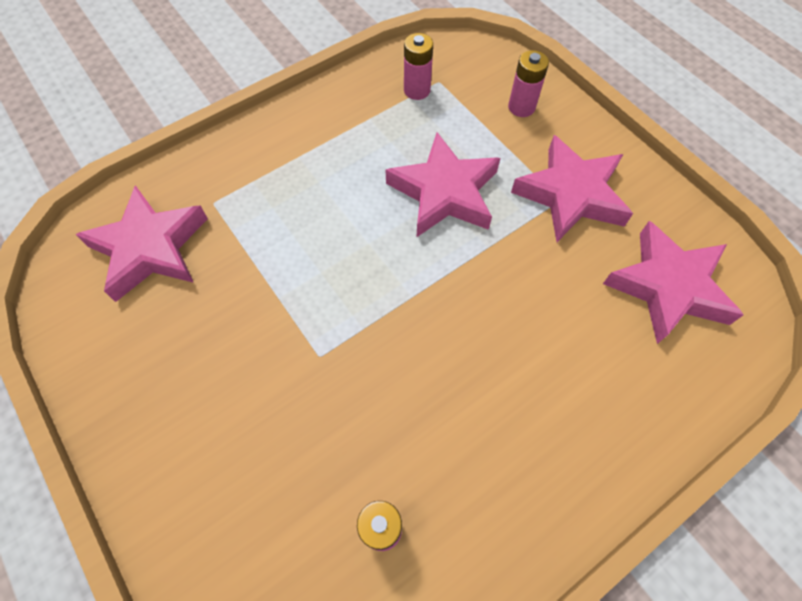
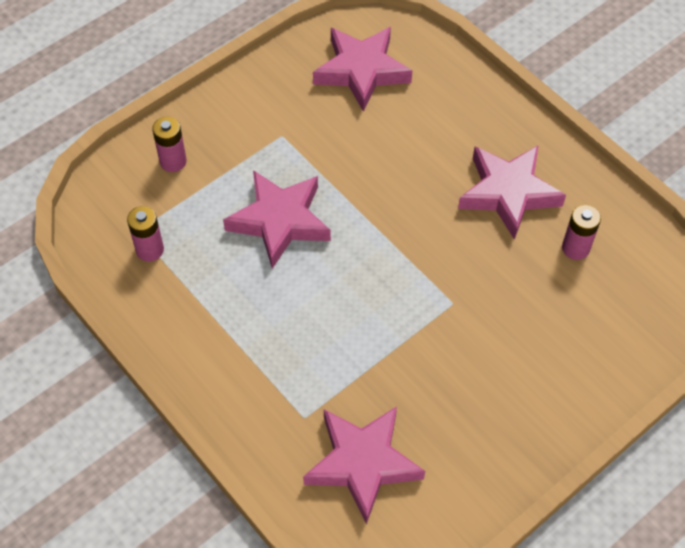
camera: 95 degrees left, 5 degrees down
pink star [511,135,633,242] -> pink star moved to [458,145,566,240]

